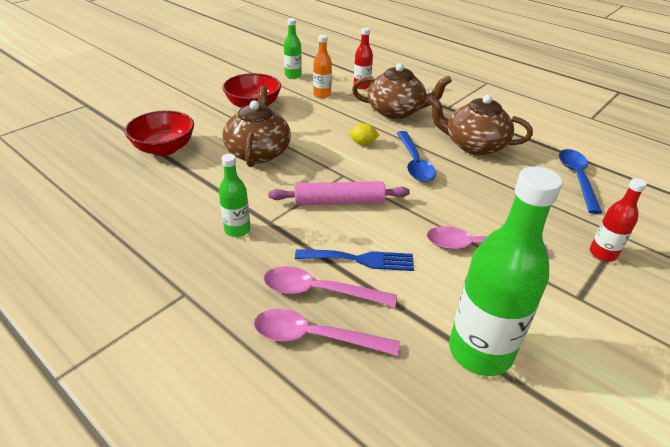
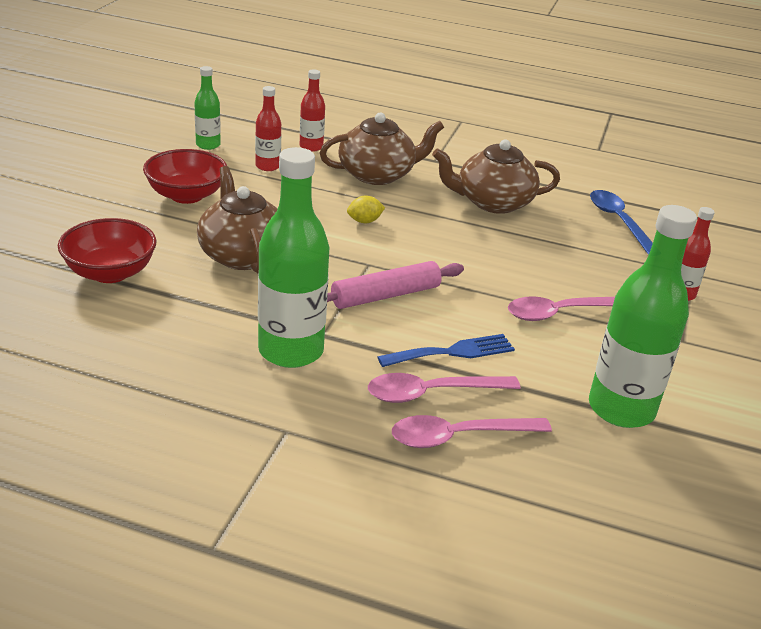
camera: 25 degrees left, 5 degrees down
green bottle [219,154,251,237] -> green bottle [258,147,330,368], size x1.96
orange bottle [313,35,332,98] -> red bottle [255,86,281,171]
blue spoon [397,131,436,182] -> none

